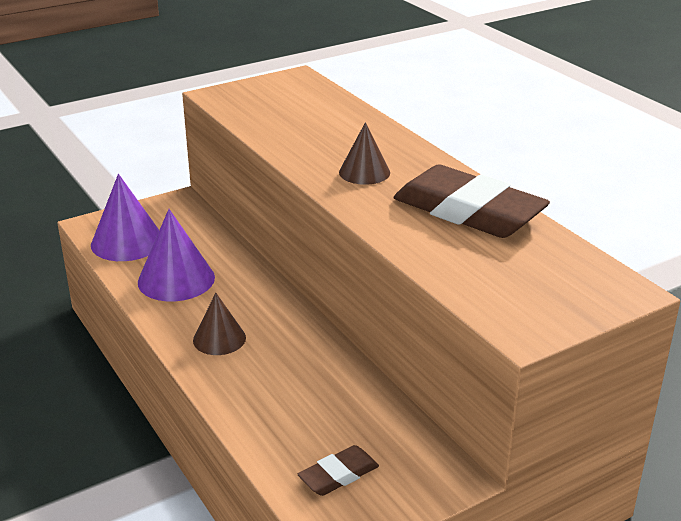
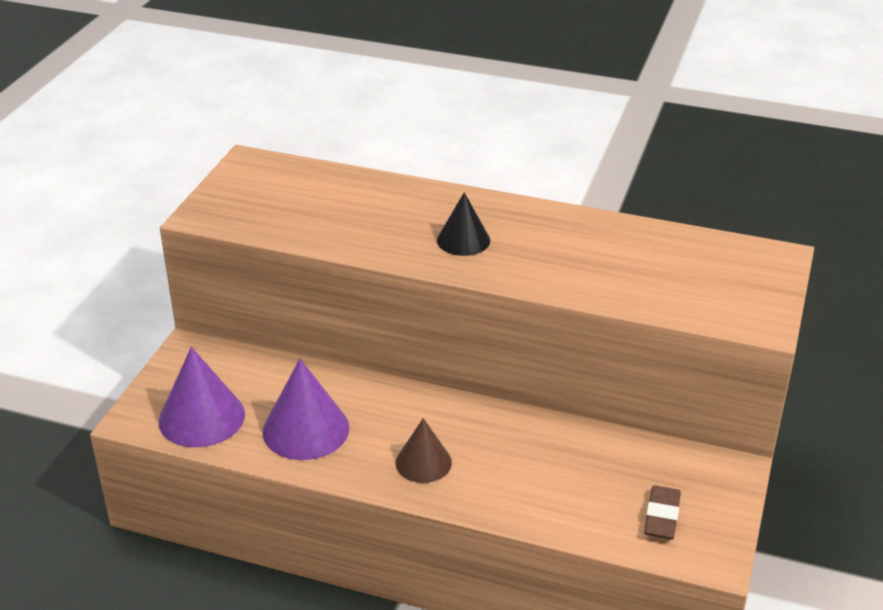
camera: 40 degrees left, 5 degrees up
brown cone [339,122,390,185] -> black cone [437,192,490,256]
brown eraser [394,164,550,238] -> none

